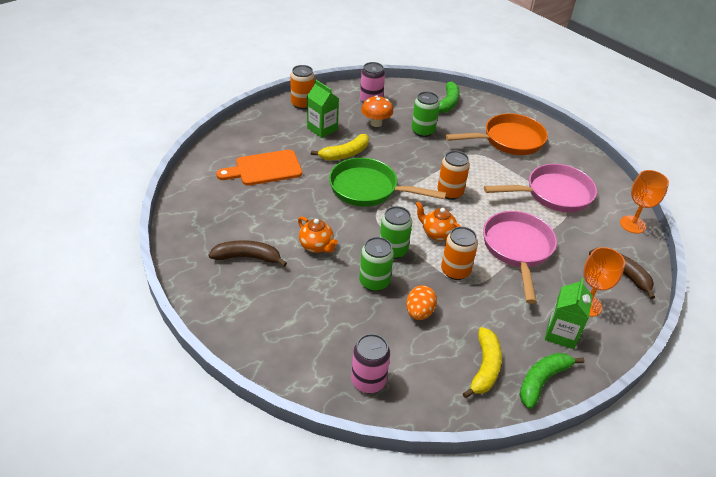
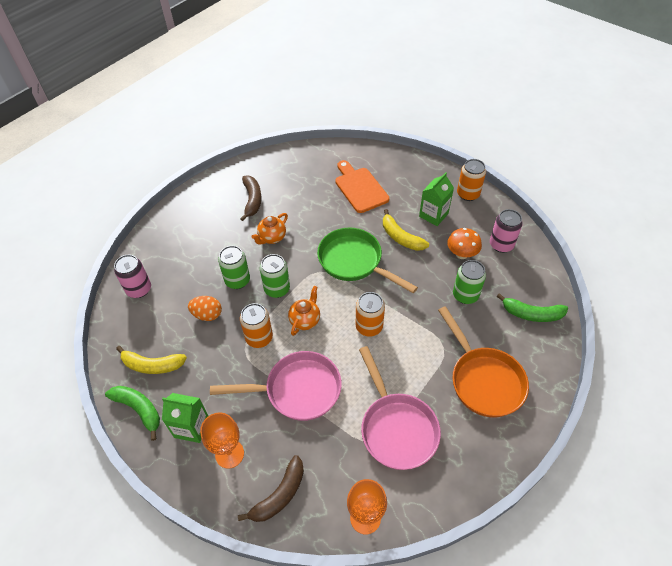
camera: 85 degrees right, 10 degrees up
green pan [329,158,447,207] -> green pan turned 60 degrees counterclockwise [317,228,418,293]

